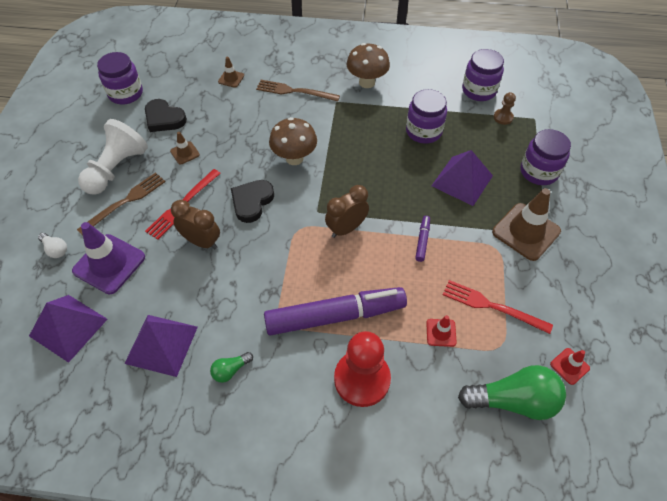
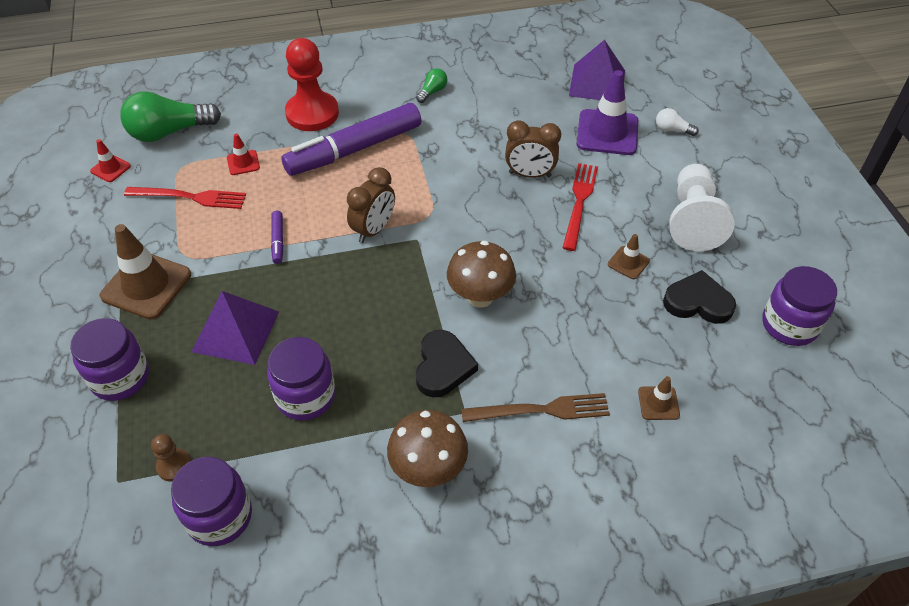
camera: 160 degrees right, 5 degrees down
brown fork [77,172,166,236] -> none
purple pyramid [124,315,198,377] -> none
black heart [231,180,274,223] -> black heart moved to [416,330,478,397]

